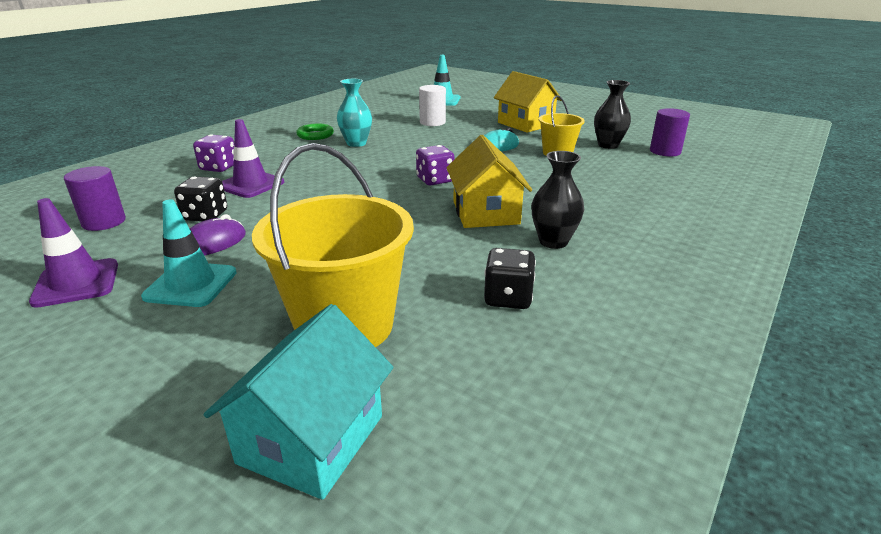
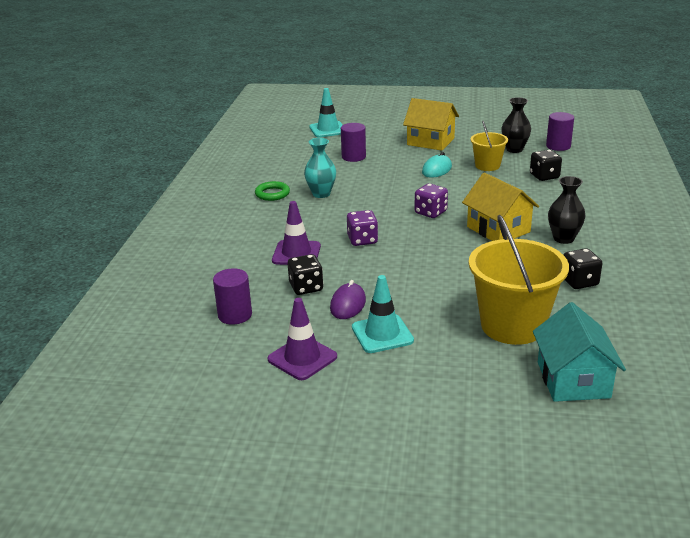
camera: 25 degrees left, 0 degrees up
purple dice [193,134,234,172] -> purple dice moved to [347,210,378,246]
white cylinder [419,85,446,126] -> purple cylinder [341,123,366,162]
none -> black dice [530,150,562,181]

